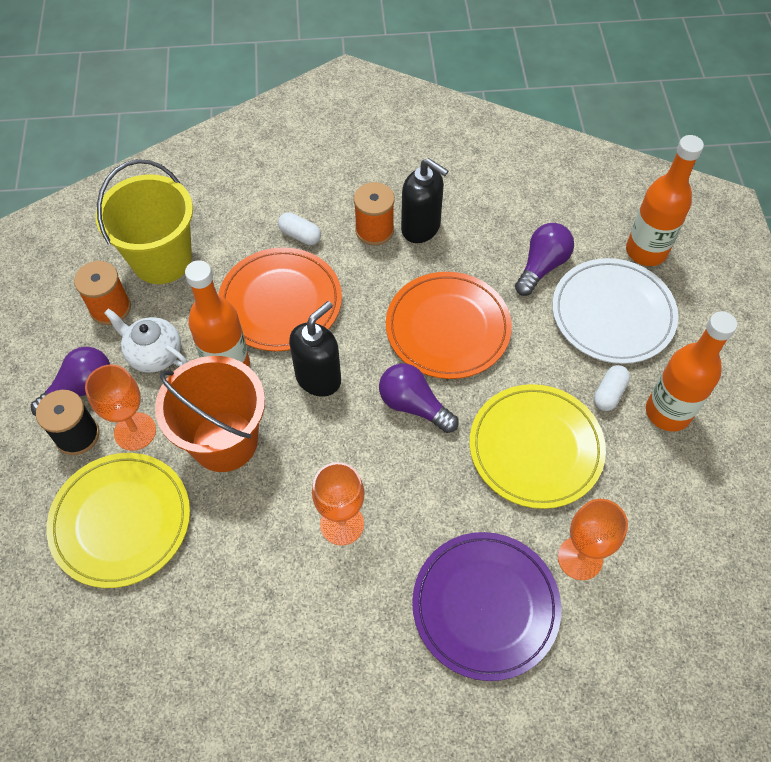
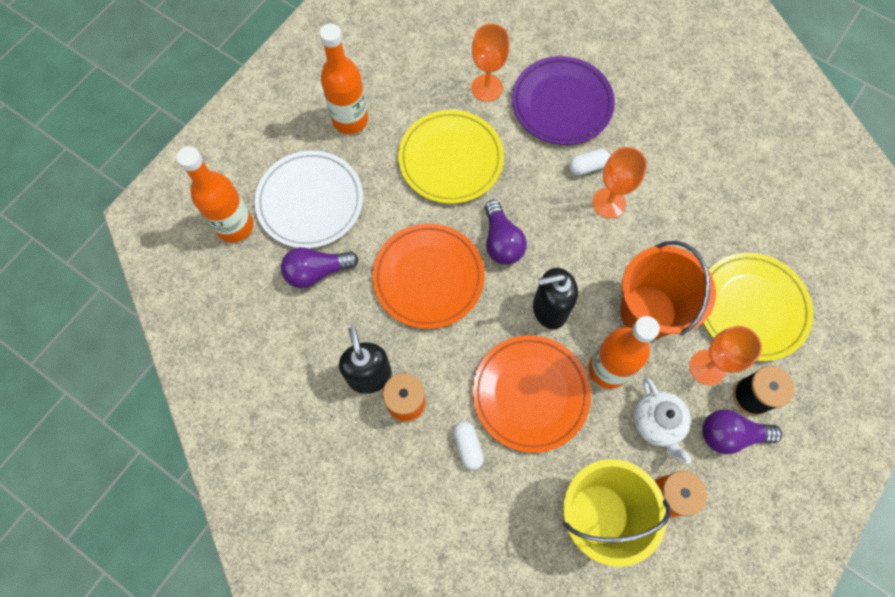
camera: 140 degrees left, 10 degrees up
white capsule [594,365,630,411] -> white capsule moved to [569,149,610,175]

